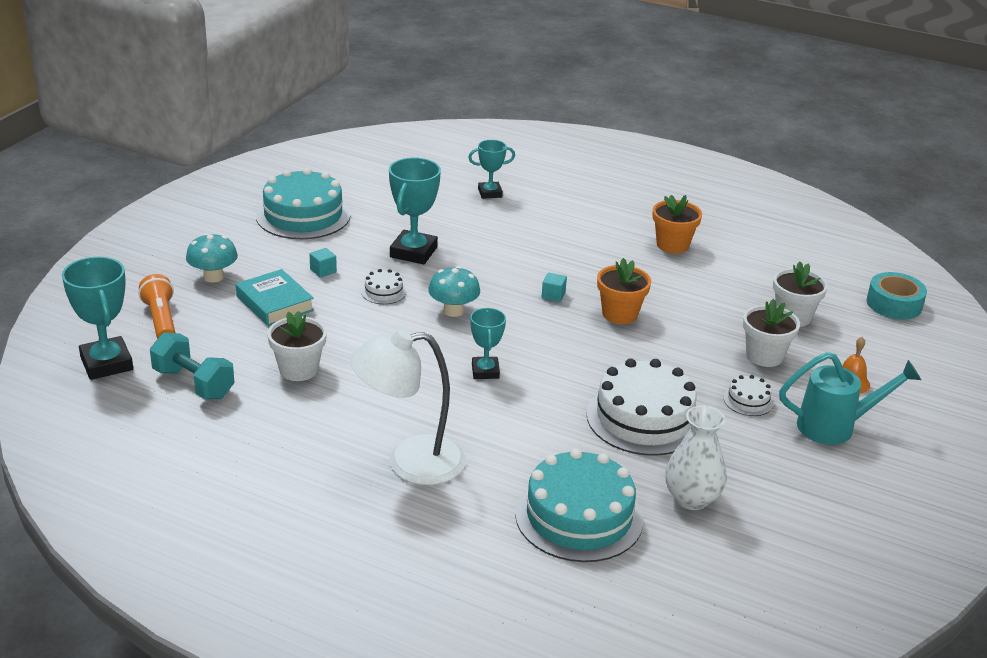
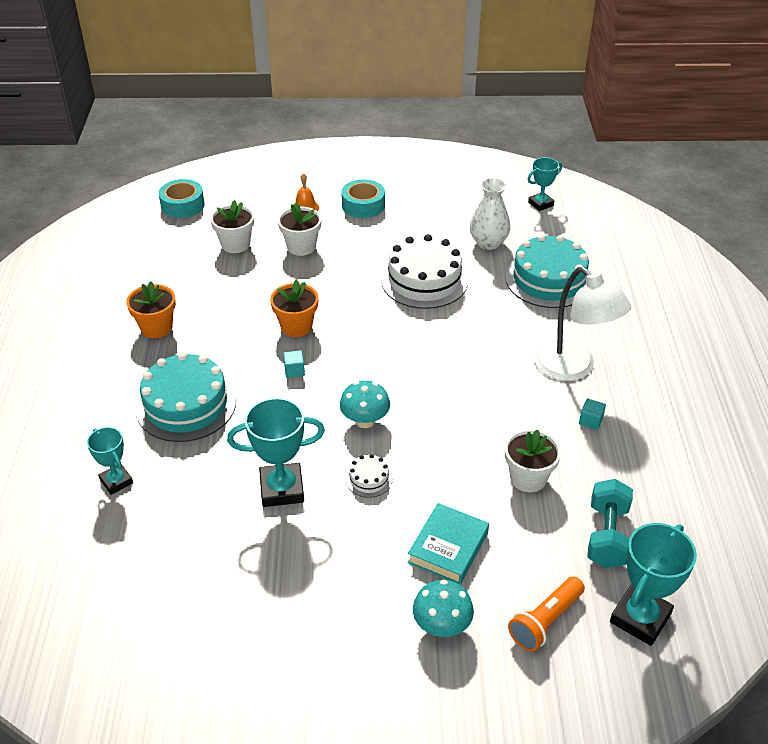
camera: 115 degrees left, 10 degrees up
turquoise cake [256,168,351,239] -> turquoise cake moved to [136,352,236,442]
turquoise cube [310,248,337,278] -> turquoise cube moved to [579,398,606,430]
turquoise trophy [470,308,506,379] -> turquoise trophy moved to [528,157,562,211]
white cake [723,375,774,416] -> none
turquoise watering can [779,352,921,445] -> turquoise tape [341,179,385,218]

